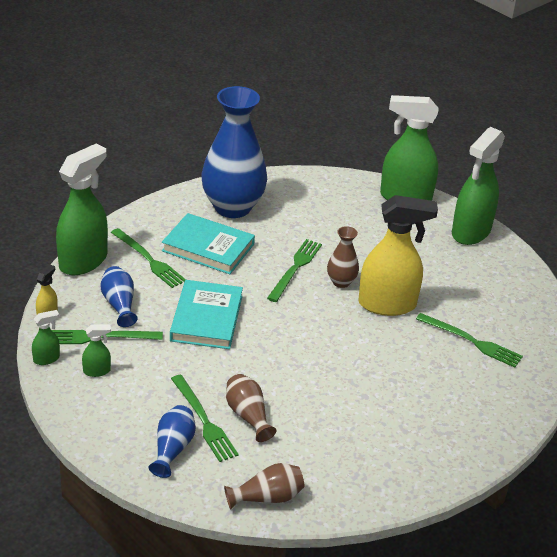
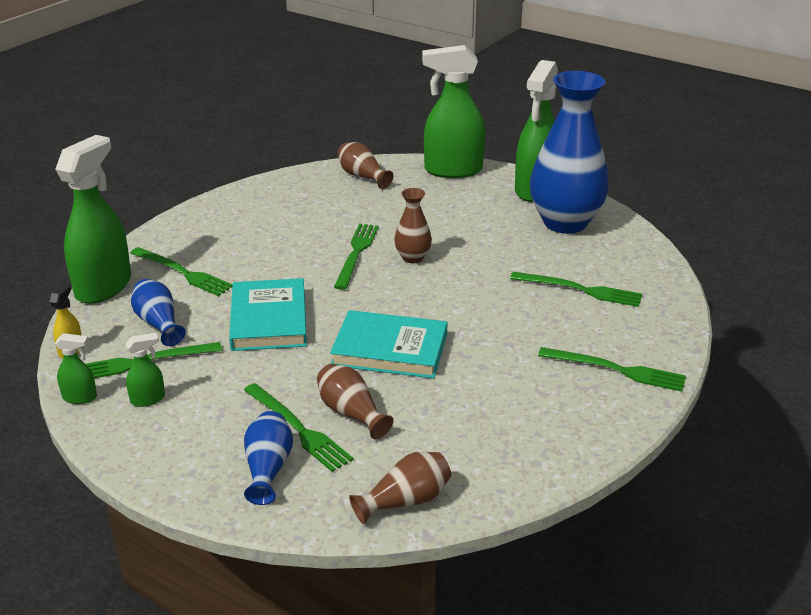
camera: 10 degrees left, 5 degrees down
green spray bottle [32,310,60,365] -> green spray bottle turned 45 degrees clockwise [55,333,97,404]
turquoise book [162,213,255,274] -> turquoise book moved to [330,310,448,379]
blue vase [201,86,267,218] -> blue vase moved to [530,71,609,234]
yellow spray bottle [358,195,438,316] -> none
none -> brown vase [337,142,394,189]
none -> green fork [538,347,686,392]

